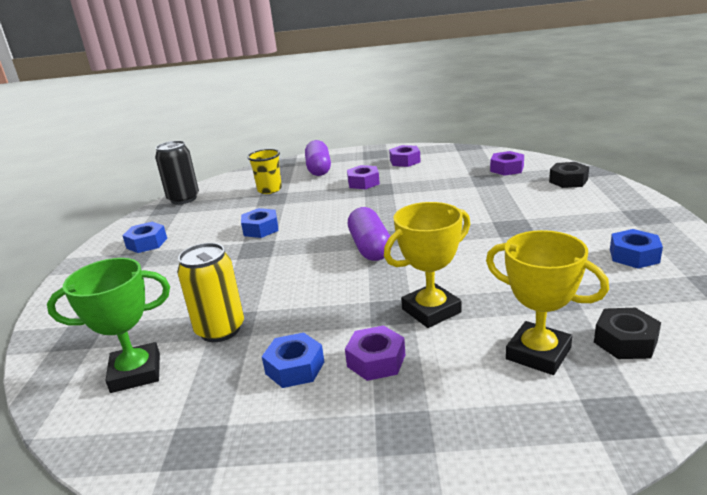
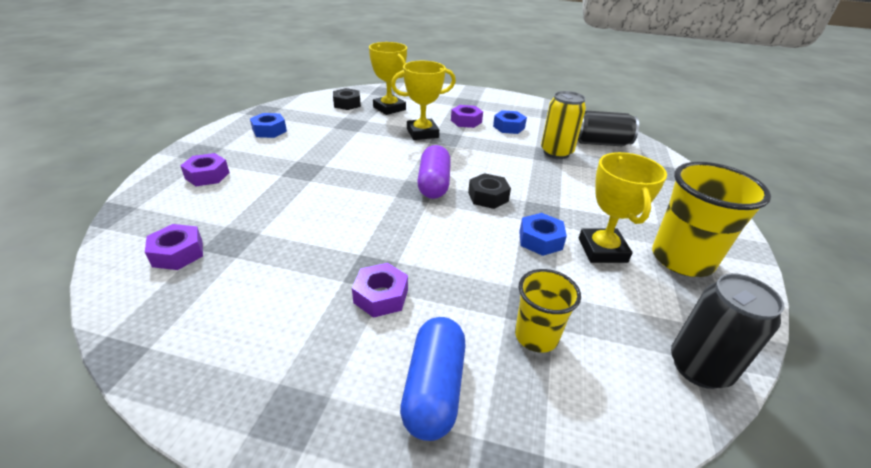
camera: 170 degrees left, 10 degrees up
green trophy [47,258,170,393] -> black can [578,110,639,146]
blue nut [122,222,167,253] -> yellow cup [652,162,771,277]
purple capsule [305,140,331,176] -> blue capsule [400,317,466,441]
purple nut [389,145,421,167] -> purple nut moved to [180,153,229,186]
black nut [549,162,589,188] -> black nut moved to [468,173,511,209]
none -> yellow trophy [579,152,667,263]

